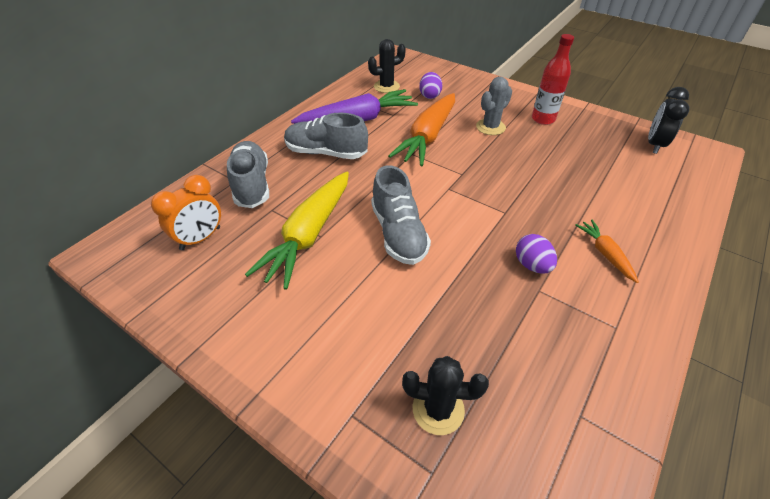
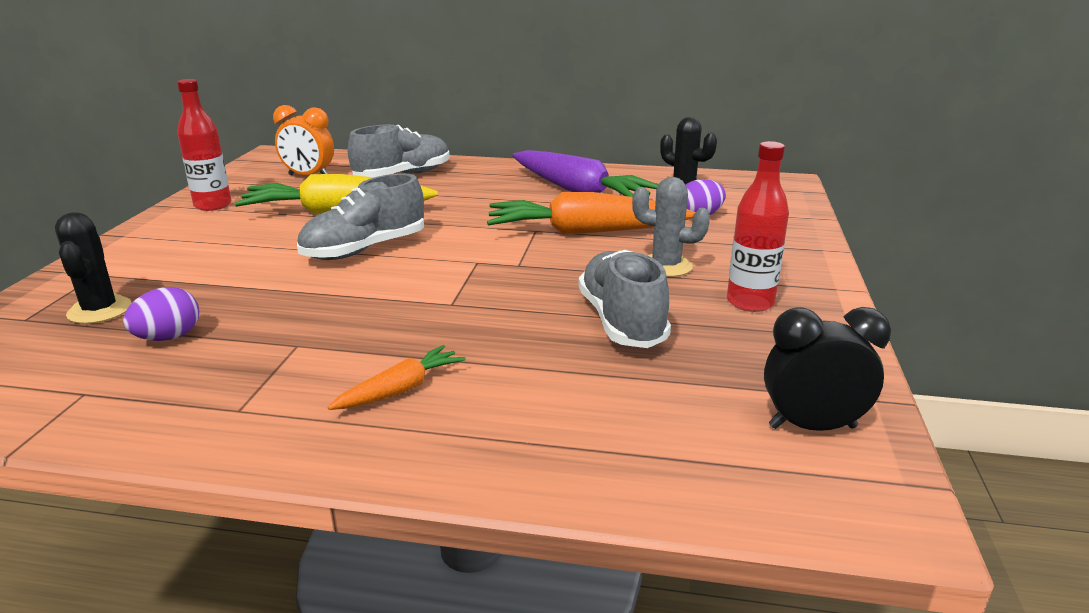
camera: 65 degrees right, 20 degrees down
grey shoe [284,113,368,159] -> grey shoe moved to [578,250,671,348]
purple egg [516,234,557,274] -> purple egg moved to [123,287,199,341]
none -> red bottle [177,79,231,211]

